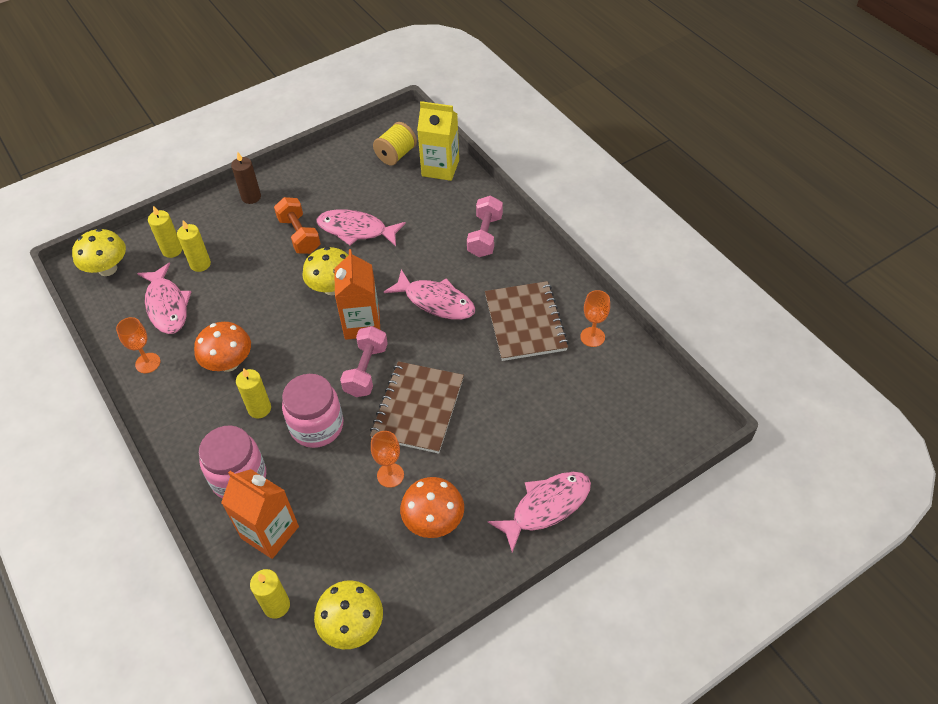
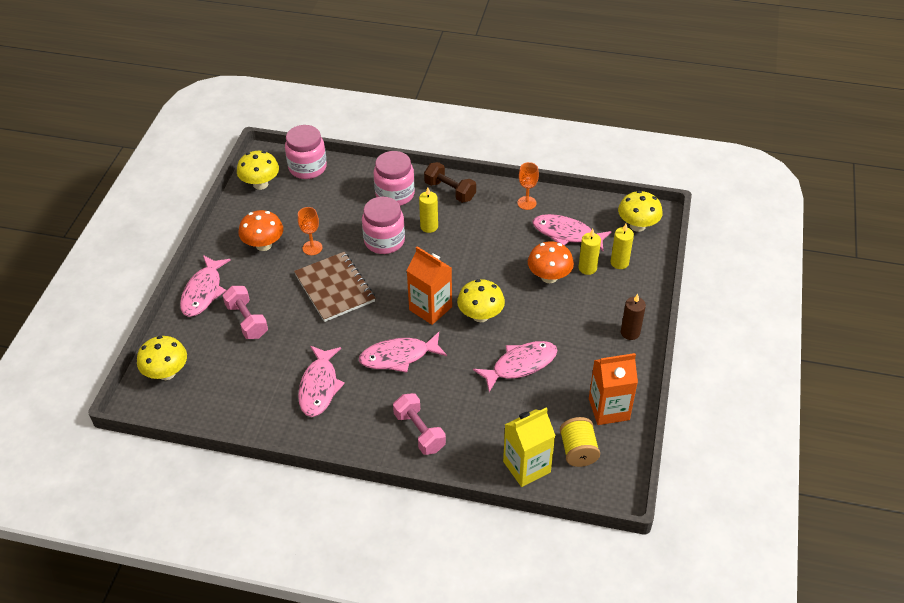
camera: 135 degrees right, 5 degrees down
orange mushroom [194,322,251,372] -> orange mushroom moved to [528,241,574,283]
orange carton [221,469,299,559] -> orange carton moved to [589,353,638,425]
yellow candle [250,569,290,619] -> pink jar [285,125,327,179]
orange dumbbell [274,197,321,254] -> none
pink dumbbell [340,326,388,397] -> pink dumbbell moved to [222,286,268,339]
brown notebook [485,281,569,361] -> pink fish [298,346,345,417]
orange goblet [580,290,610,347] -> none
none -> yellow mushroom [137,336,187,380]
none -> brown dumbbell [424,162,476,203]

